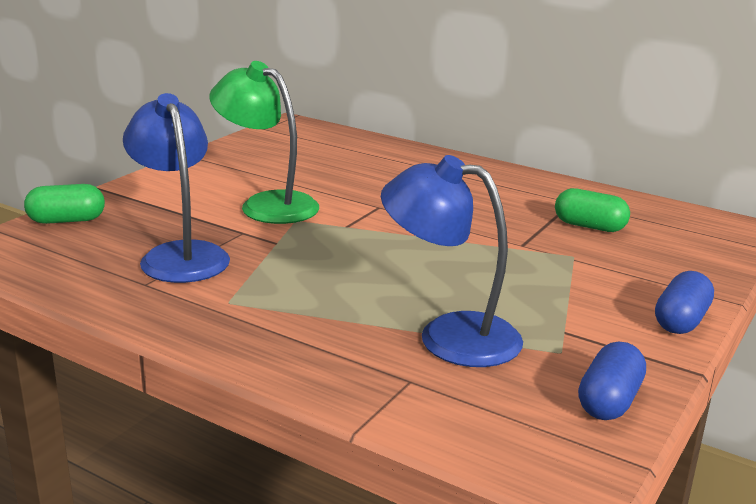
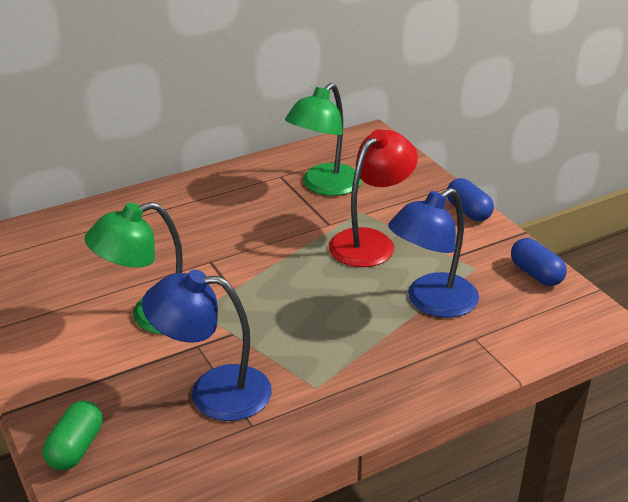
camera: 60 degrees left, 10 degrees up
green capsule [555,188,630,232] -> green lamp [285,83,362,196]
none -> red lamp [329,129,418,267]

